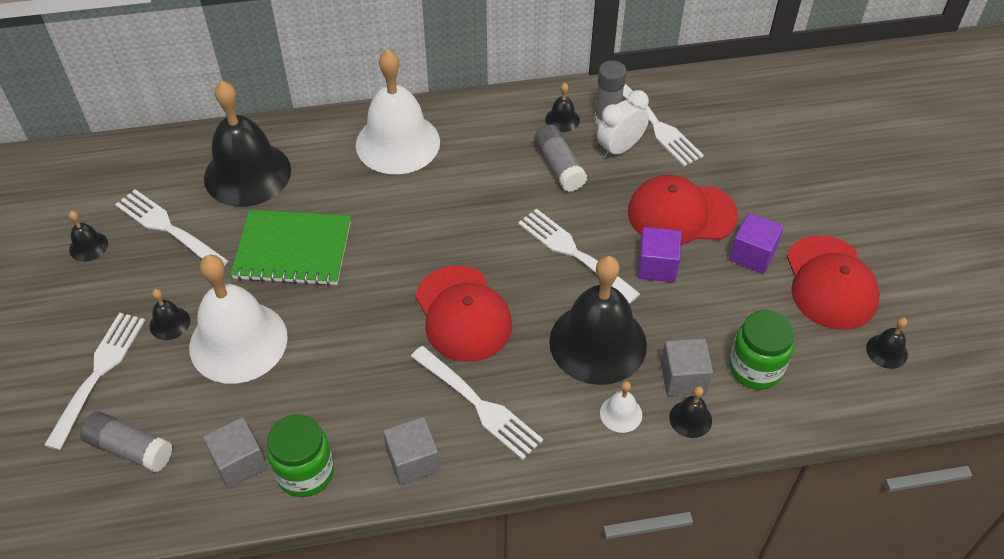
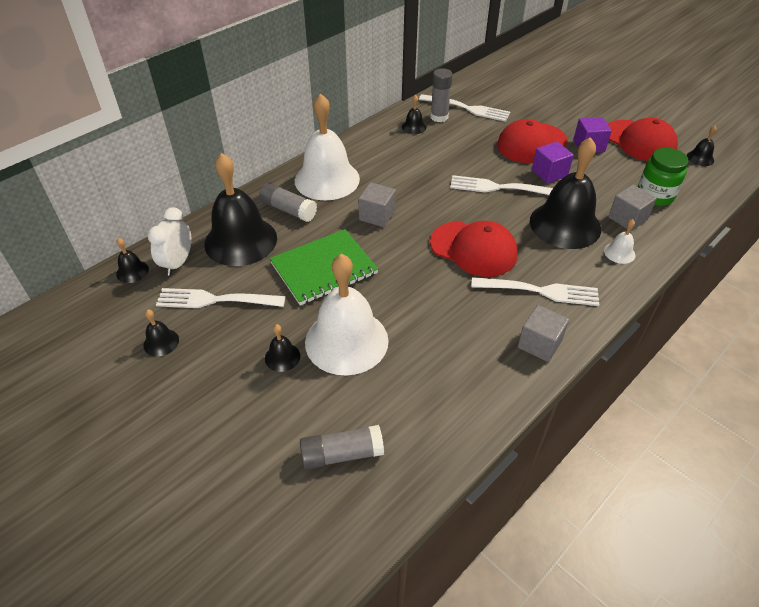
camera: 35 degrees left, 5 degrees down
white fork [44,313,145,450] -> none
grey cube [203,417,267,488] -> grey cube moved to [358,182,396,227]
green jar [267,414,334,497] -> none
grey glue stick [534,125,587,192] -> grey glue stick moved to [259,183,317,222]
white clock [597,90,649,158] -> white clock moved to [148,208,191,276]
black bell [669,386,712,438] -> black bell moved to [116,238,149,283]

